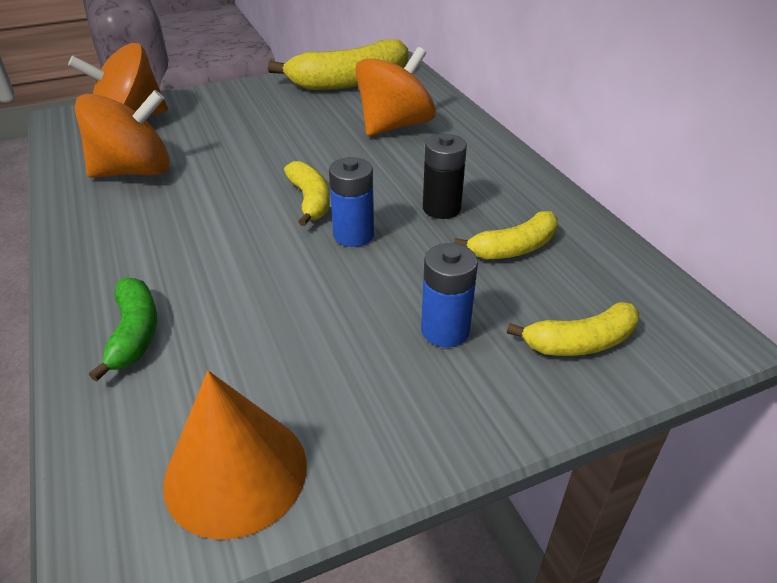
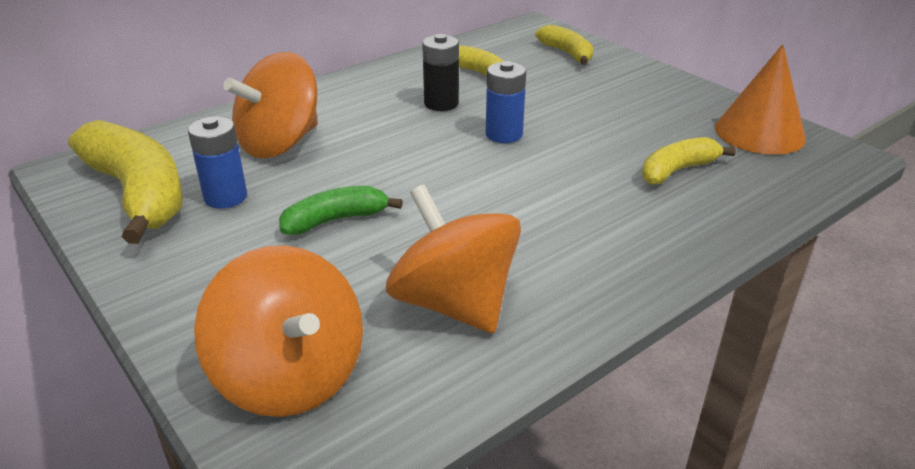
camera: 105 degrees left, 5 degrees down
green banana [89,277,157,382] -> green banana moved to [279,186,403,235]
yellow banana [284,161,330,226] -> yellow banana moved to [642,137,736,184]
orange spinning top [355,47,436,136] -> orange spinning top turned 75 degrees counterclockwise [223,52,318,158]
blue battery [421,243,478,347] -> blue battery moved to [188,116,247,208]

